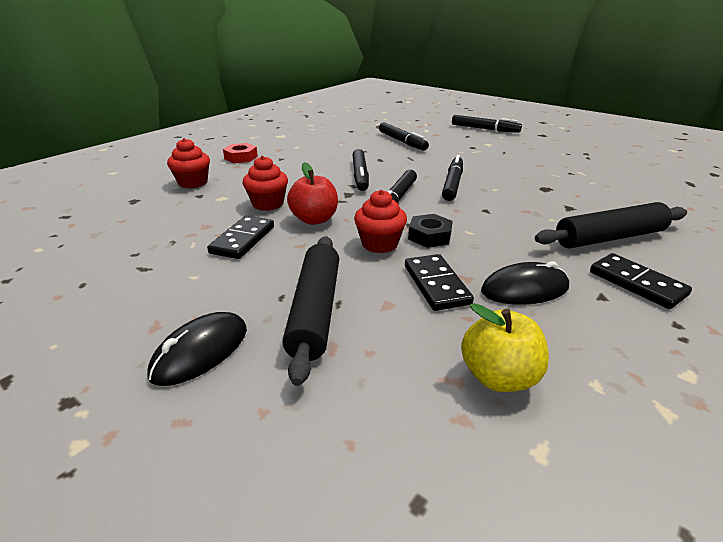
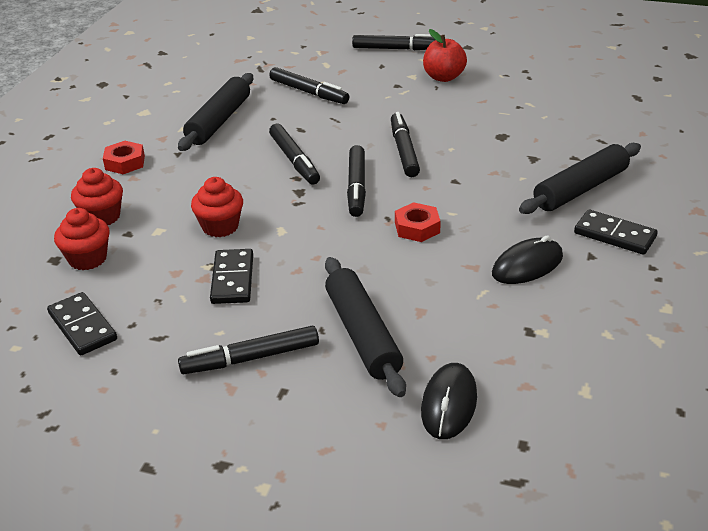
camera: 20 degrees left, 5 degrees up
black mouse [147,312,247,386] -> black mouse moved to [421,363,477,439]
red apple [287,162,338,225] -> red apple moved to [423,29,467,82]
red cupcake [354,190,407,253] -> red cupcake moved to [54,208,110,270]
black domino [405,254,474,311] -> black domino moved to [47,292,117,355]
black nut [408,214,453,248] -> red nut [395,202,441,242]
yellow apple [461,303,549,392] -> none
none -> black rolling pin [178,73,253,151]
none -> black marker [178,326,319,374]

